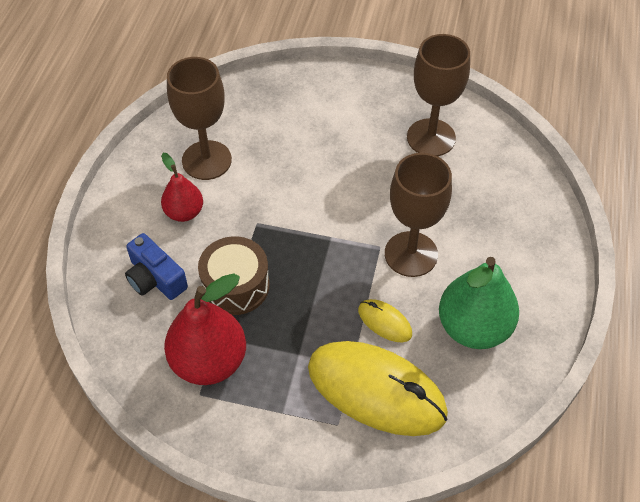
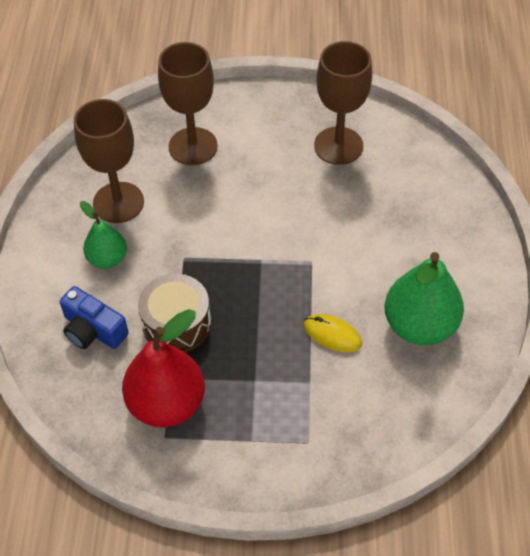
camera: 10 degrees left, 0 degrees up
red pear [161,153,203,222] -> green pear [80,201,127,269]
yellow mouse [308,341,448,436] -> none
brown goblet [385,153,452,277] -> brown goblet moved to [158,42,218,165]

